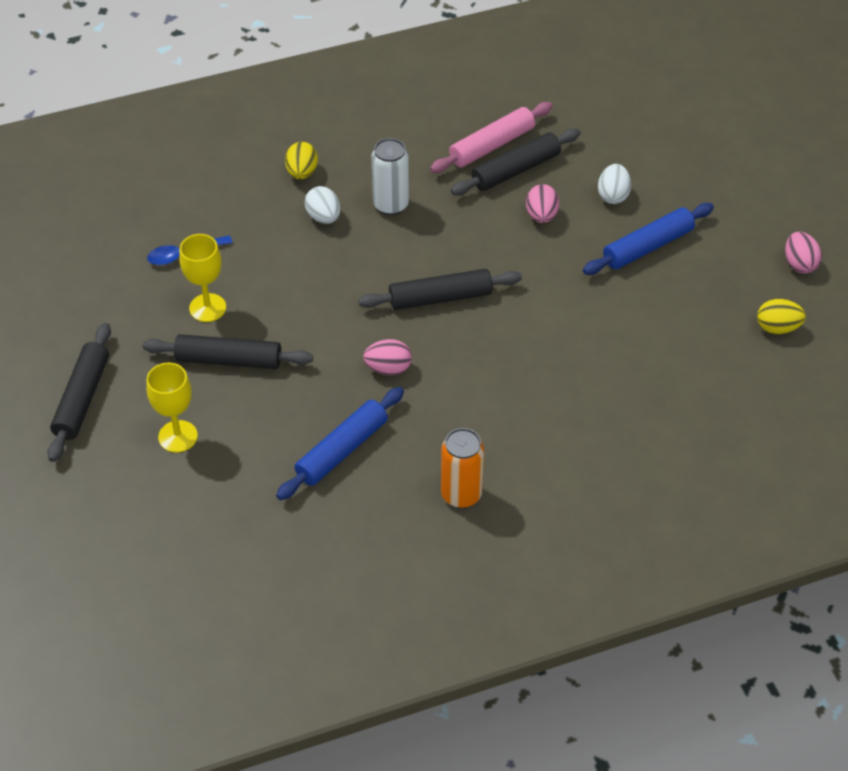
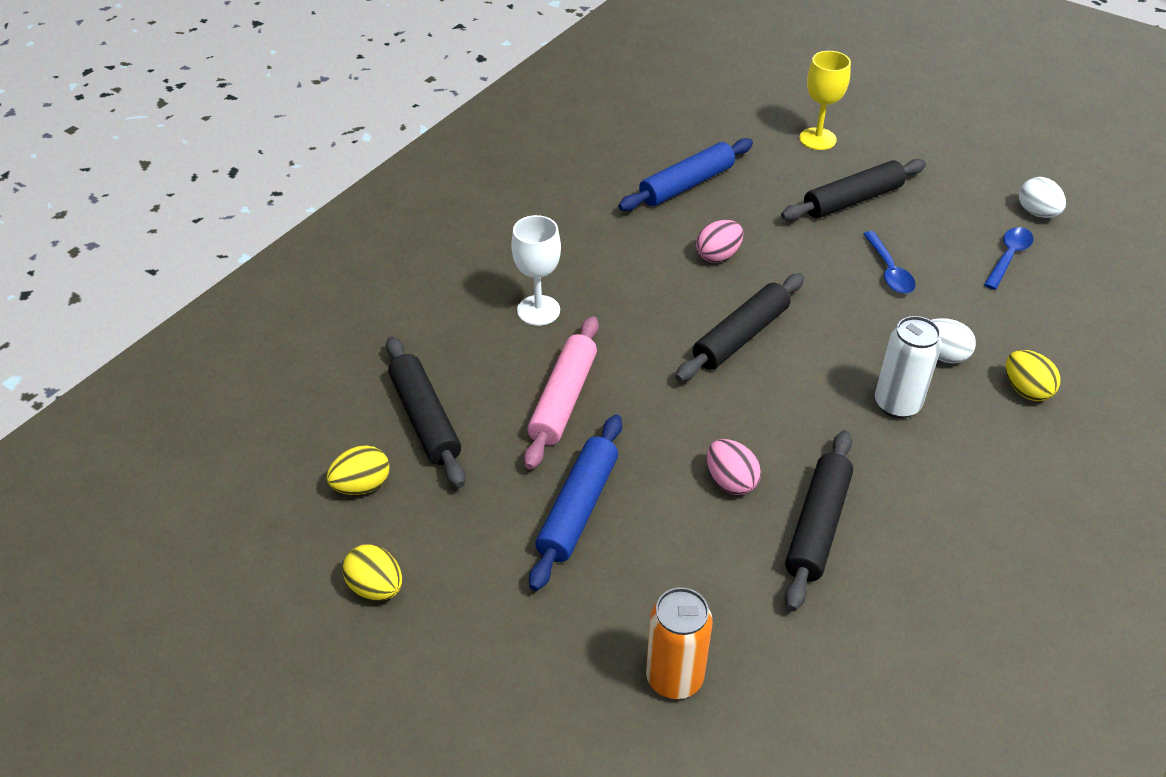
camera: 145 degrees right, 5 degrees down
black rolling pin [48,323,111,462] -> black rolling pin moved to [386,336,466,488]
yellow goblet [179,234,226,322] -> none
blue rolling pin [276,387,404,500] -> blue rolling pin turned 45 degrees clockwise [618,138,753,211]
pink rolling pin [430,102,553,173] -> pink rolling pin moved to [524,316,599,469]
orange can [441,428,484,508] -> orange can moved to [646,587,713,699]
white egg [598,164,631,204] -> white egg moved to [1019,177,1066,218]
pink egg [785,232,822,274] -> yellow egg [342,544,402,601]
none -> white goblet [511,215,561,326]
none -> blue spoon [863,231,915,294]

